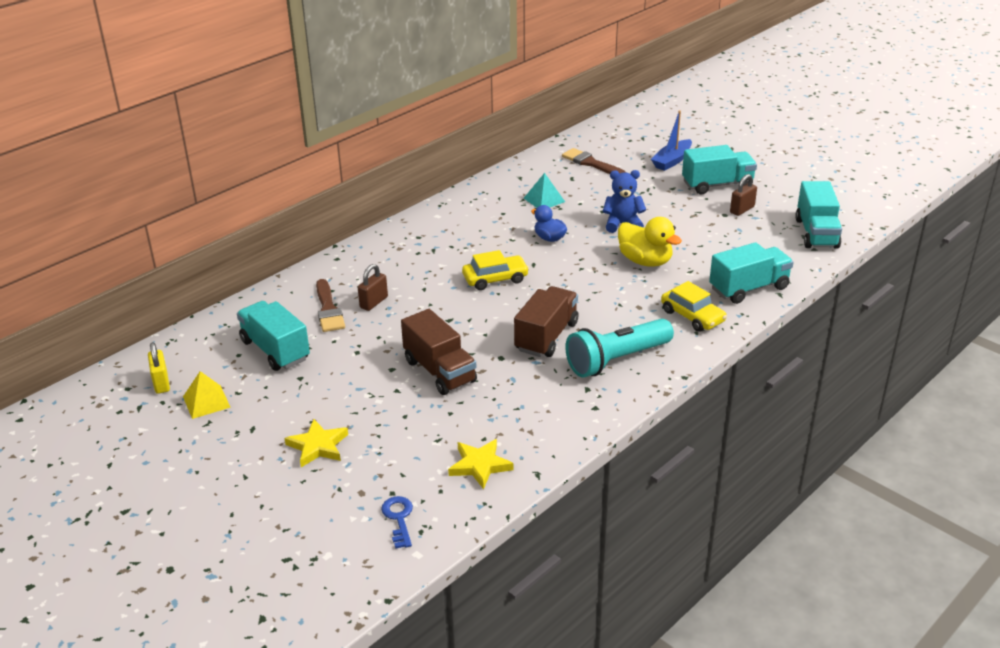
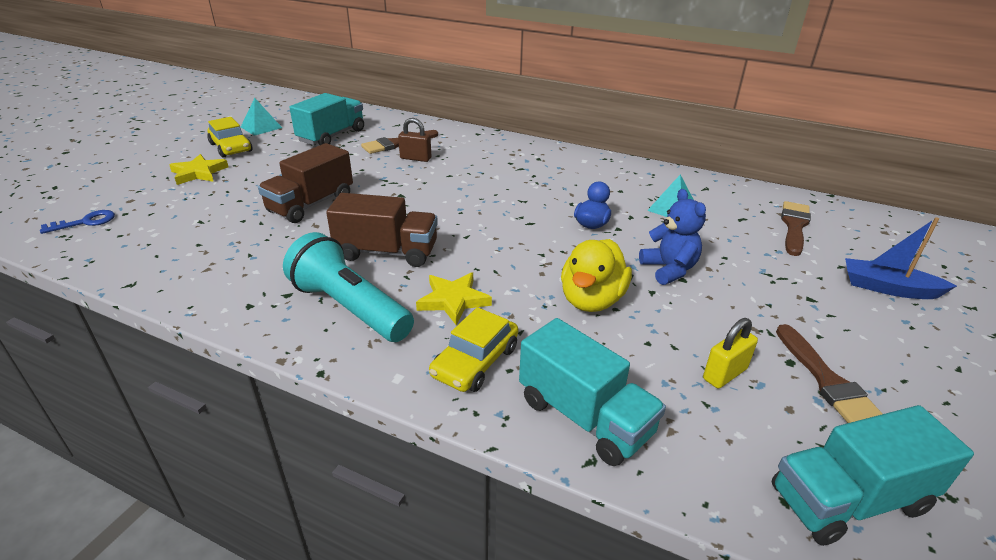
camera: 70 degrees right, 0 degrees up
yellow padlock [148,342,170,394] -> yellow padlock moved to [703,318,758,388]
yellow pyramid [183,371,231,419] -> turquoise pyramid [241,98,282,136]
yellow star [448,439,513,489] -> yellow star moved to [416,272,492,326]
yellow car [462,250,529,290] -> yellow car moved to [207,117,252,158]
turquoise truck [682,145,757,194] -> none
brown padlock [730,174,757,216] -> brown brush [776,324,883,423]

